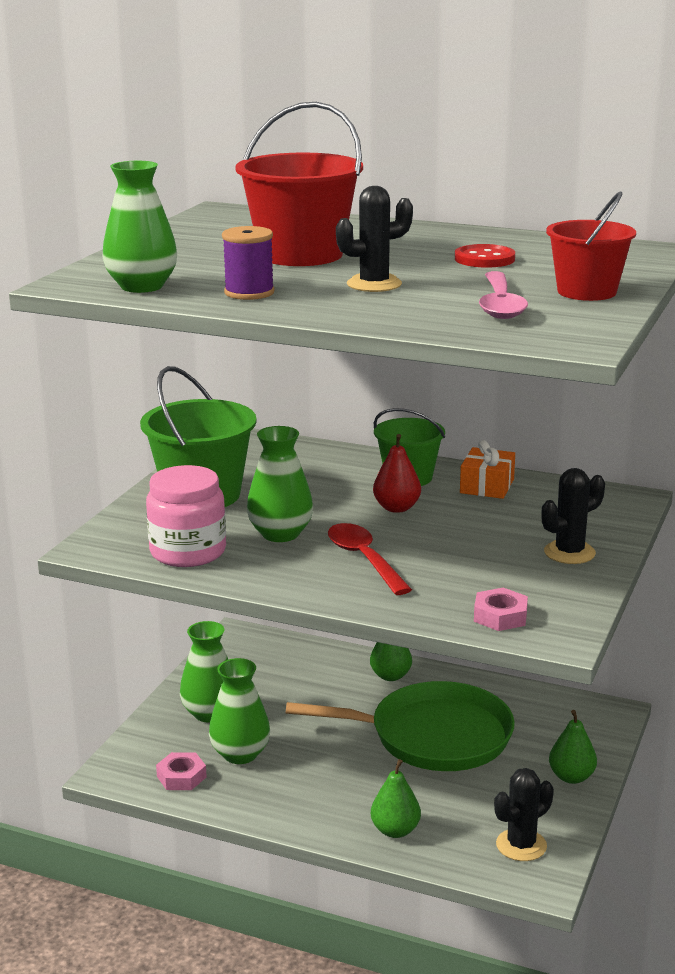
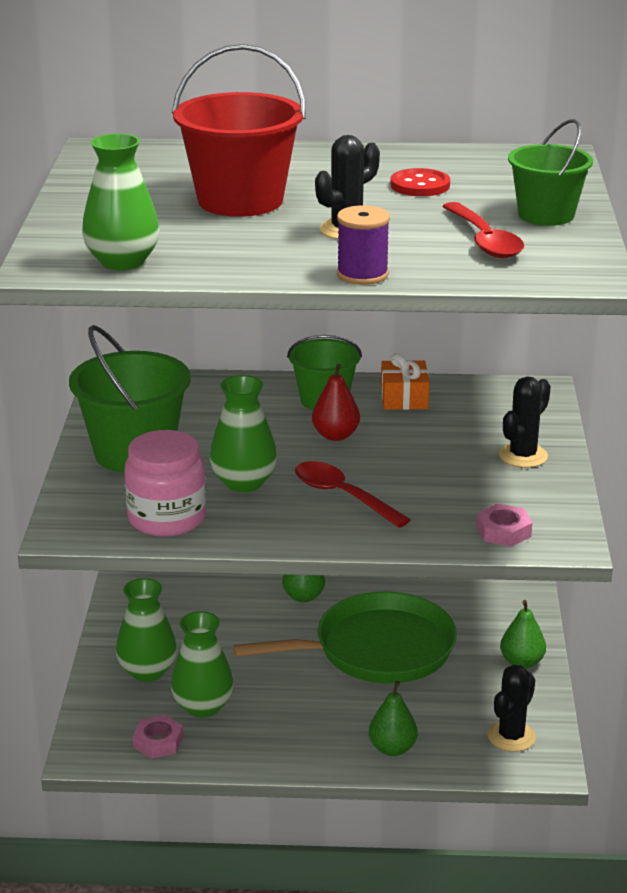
camera: 20 degrees left, 5 degrees up
purple spool [222,226,275,300] -> purple spool moved to [337,205,390,285]
pink spoon [479,271,528,319] -> red spoon [442,202,524,258]
red bucket [546,191,636,301] -> green bucket [508,119,593,226]

